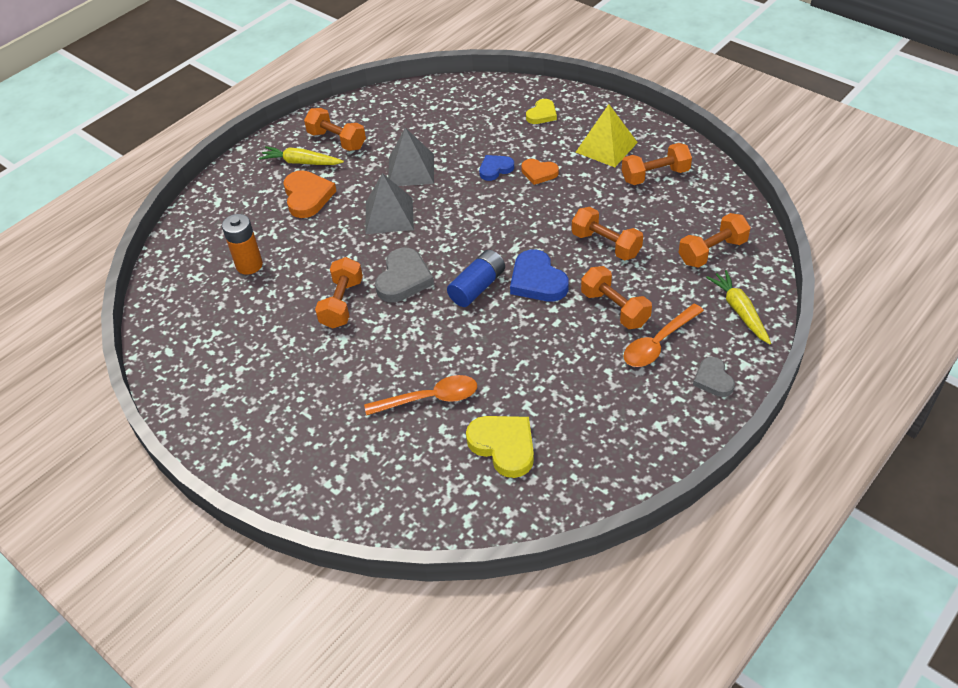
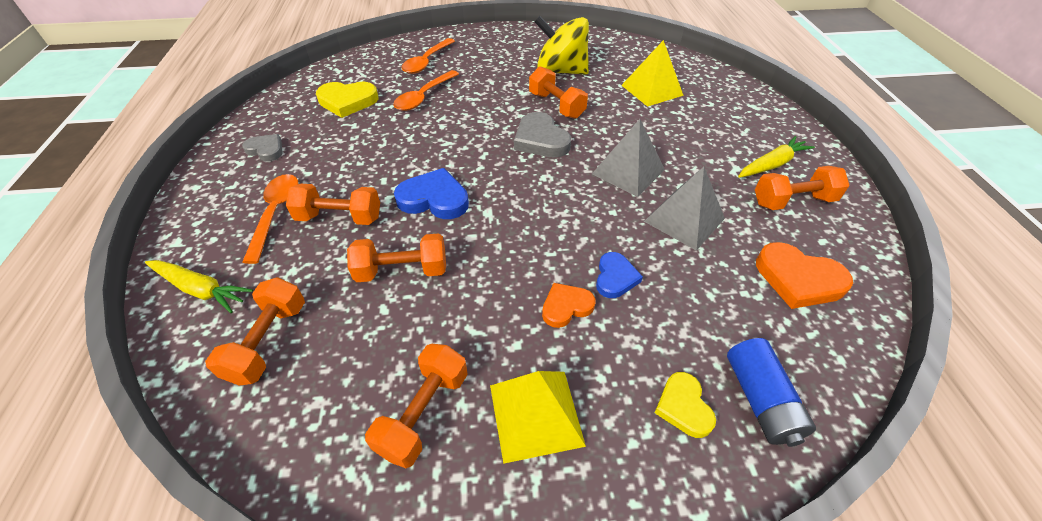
camera: 130 degrees right, 0 degrees up
orange battery [222,214,263,275] -> yellow pyramid [621,40,684,107]
orange heart [284,170,336,218] -> orange heart moved to [756,242,853,309]
blue battery [447,250,505,307] -> blue battery moved to [727,338,816,447]
grey heart [693,357,735,397] -> grey heart moved to [242,134,283,162]
none -> orange spoon [402,38,455,74]
none -> yellow spinning top [535,16,589,75]

